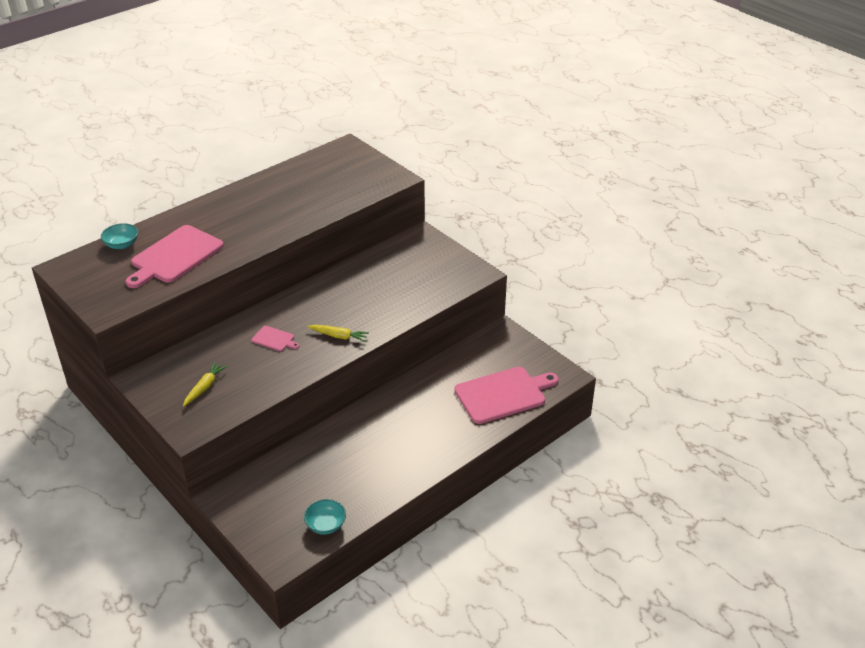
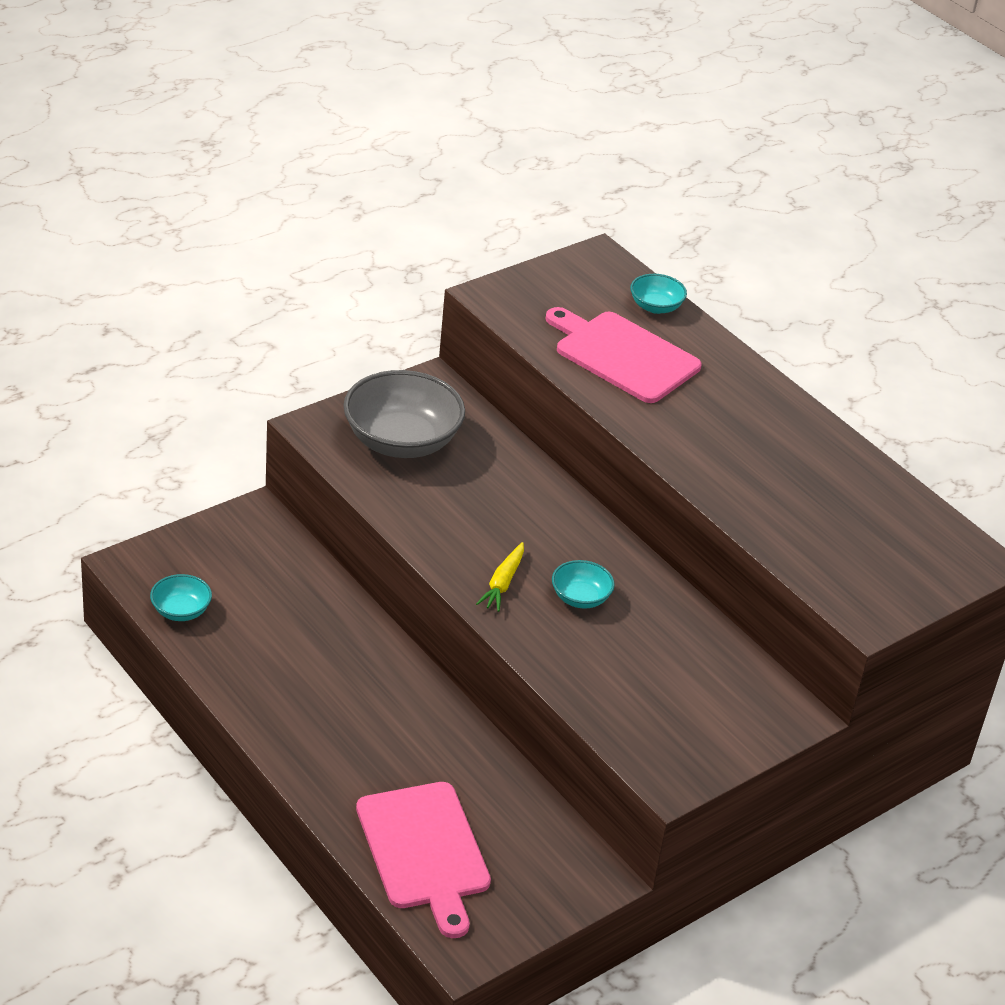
camera: 90 degrees right, 0 degrees up
yellow carrot [183,362,228,407] -> grey bowl [343,370,465,458]
pink cutting board [252,326,300,351] -> none
none -> turquoise bowl [552,560,615,609]

